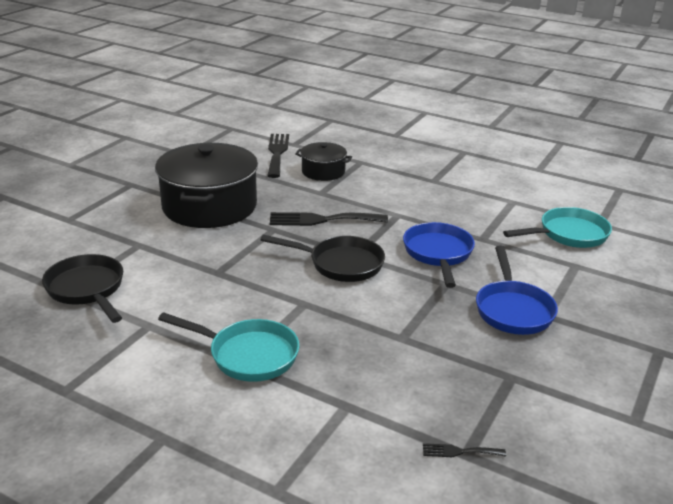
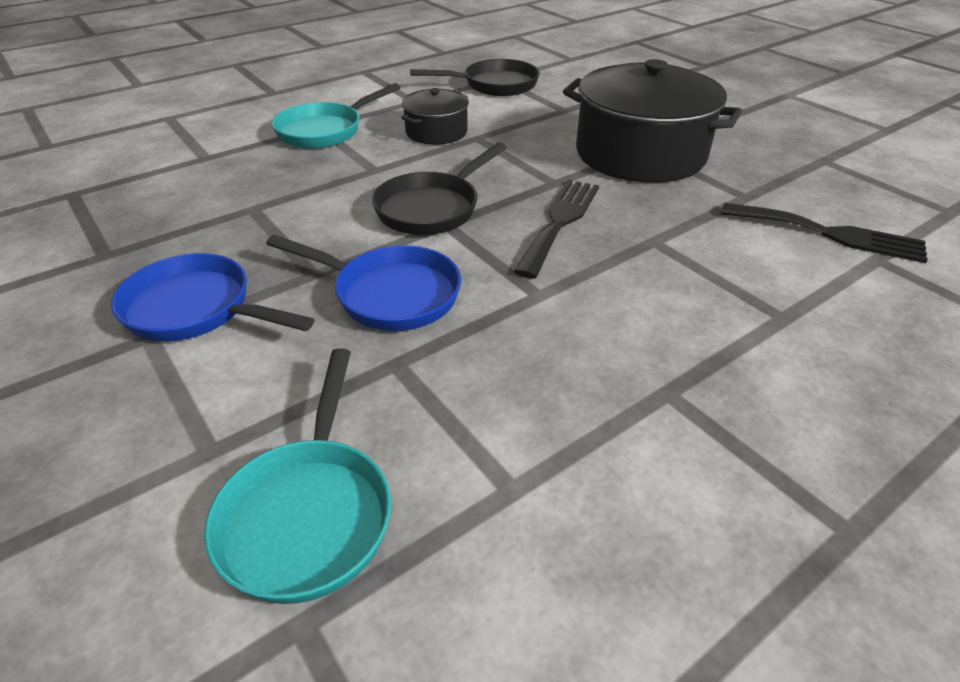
camera: 115 degrees right, 10 degrees up
black pot [295,142,352,181] -> black pot moved to [401,88,469,145]
black fork [423,443,506,457] -> none

